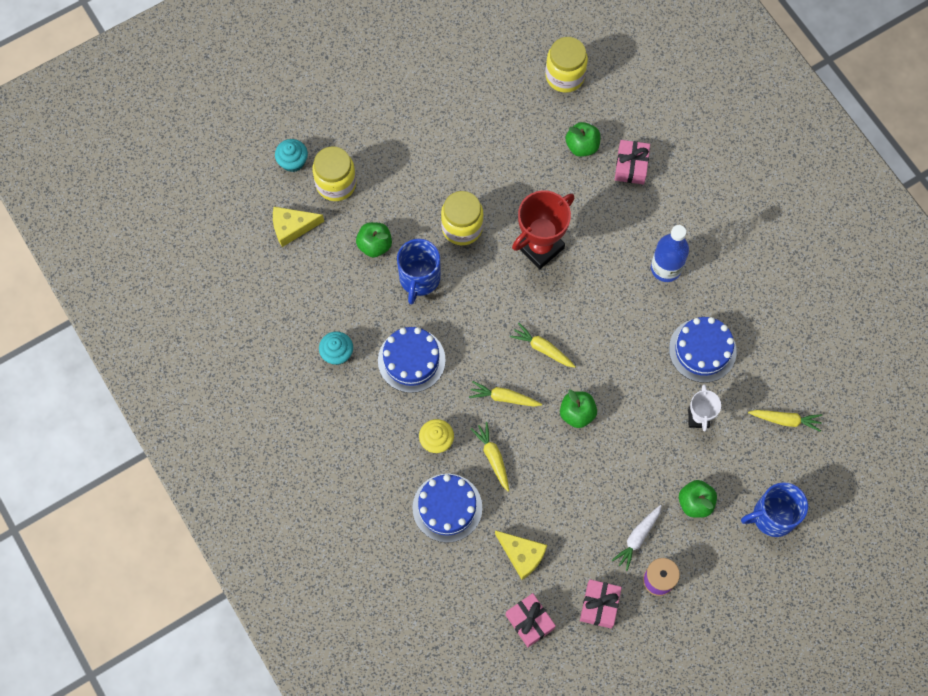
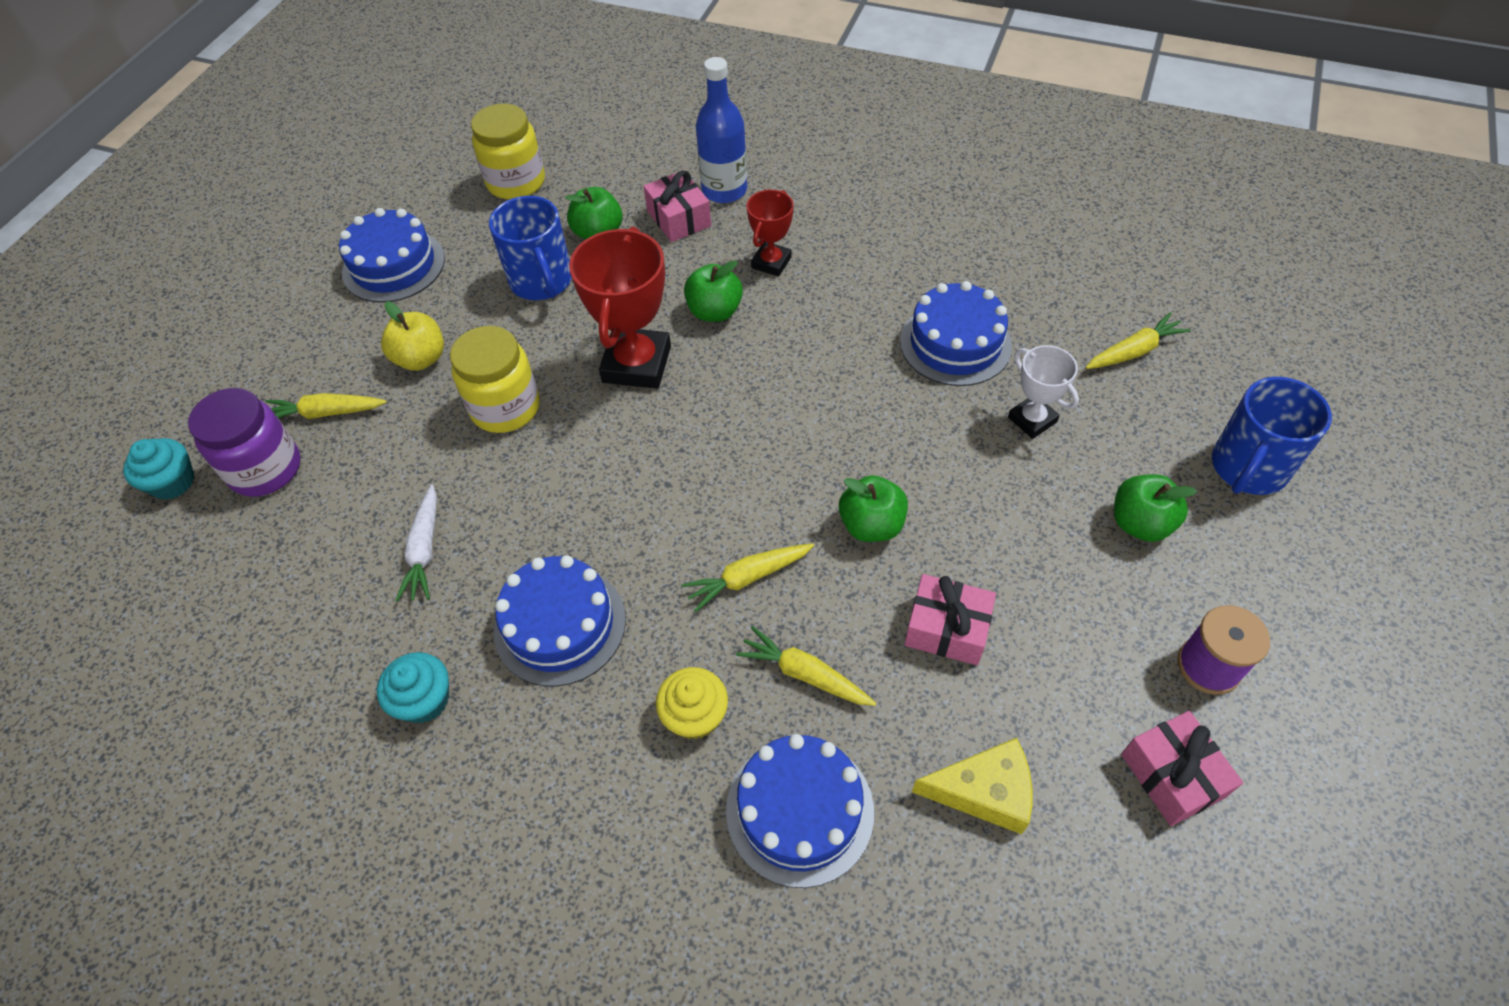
camera: 35 degrees left, 15 degrees down
yellow cheese [273,207,324,247] -> none
yellow jar [312,146,356,201] -> purple jar [188,388,300,497]
green apple [356,222,392,257] -> green apple moved to [684,260,743,322]
blue mug [397,239,441,304] -> blue mug moved to [489,196,572,300]
pink gift [506,593,556,647] -> pink gift moved to [905,574,996,665]
yellow carrot [510,323,576,368] -> yellow carrot moved to [266,393,386,419]
white carrot [612,505,661,571] -> white carrot moved to [395,485,437,602]
blue bottle [651,225,689,282] -> blue bottle moved to [696,57,747,203]
none -> blue cake [339,208,445,303]
none -> yellow apple [381,302,444,371]
none -> red trophy [747,190,794,276]

